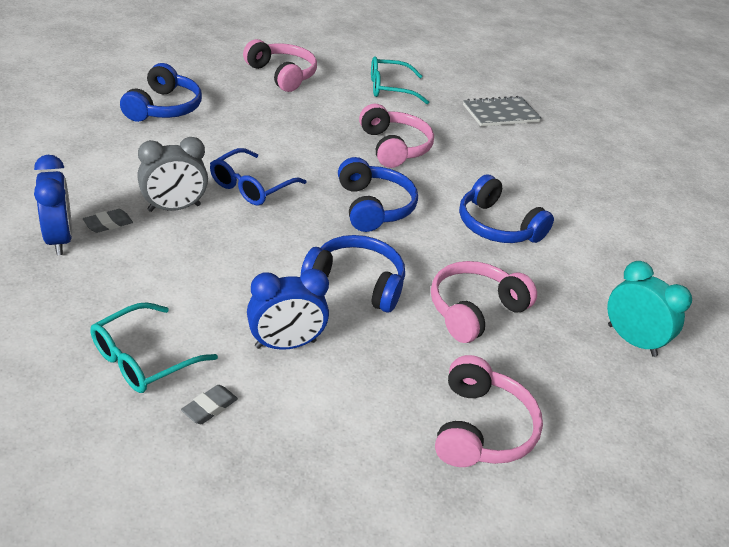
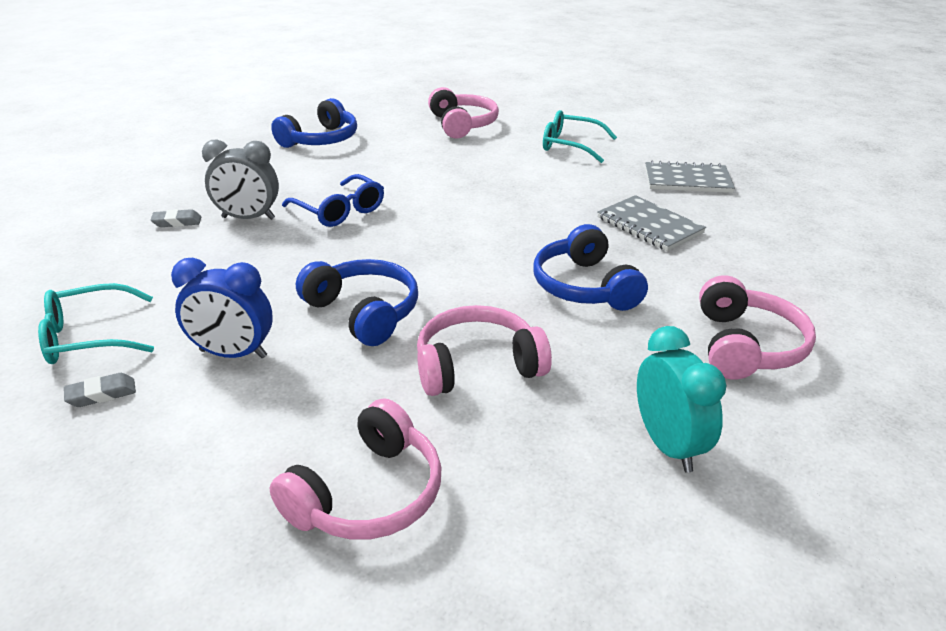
camera: 30 degrees right, 5 degrees down
blue clock [34,155,72,255] -> none
blue glasses [210,148,307,205] -> blue glasses turned 105 degrees counterclockwise [282,174,384,227]
blue headphones [338,157,418,232] -> none
pink headphones [359,104,434,168] -> pink headphones moved to [699,275,816,379]
none -> grey notebook [597,195,706,251]

